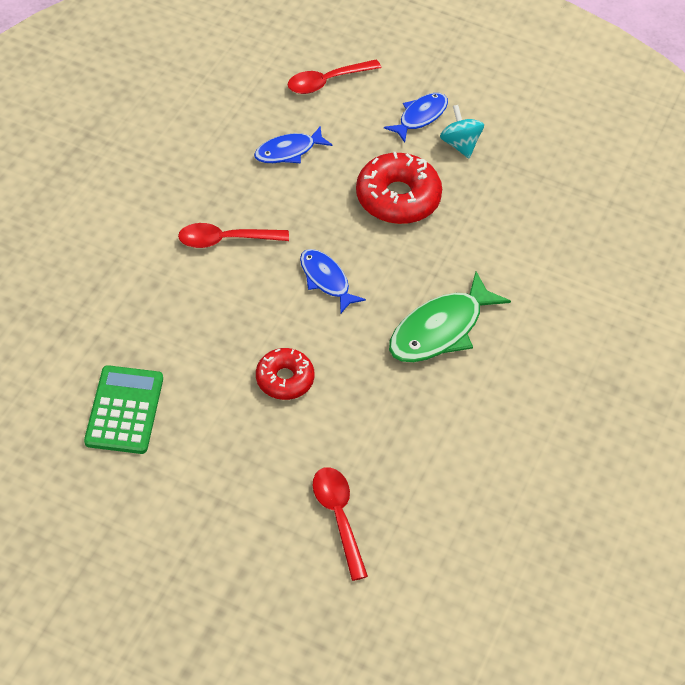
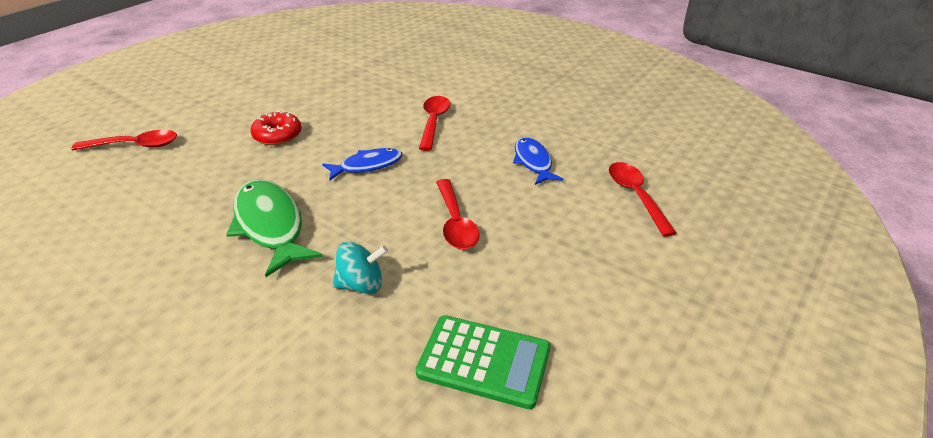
camera: 105 degrees right, 15 degrees down
green calculator [84,365,163,454] -> green calculator moved to [416,315,551,409]
red donut [356,152,442,224] -> red spoon [436,179,480,249]
blue fish [384,93,448,143] -> none
turquoise spinning top [440,105,484,158] -> turquoise spinning top moved to [333,241,388,294]

